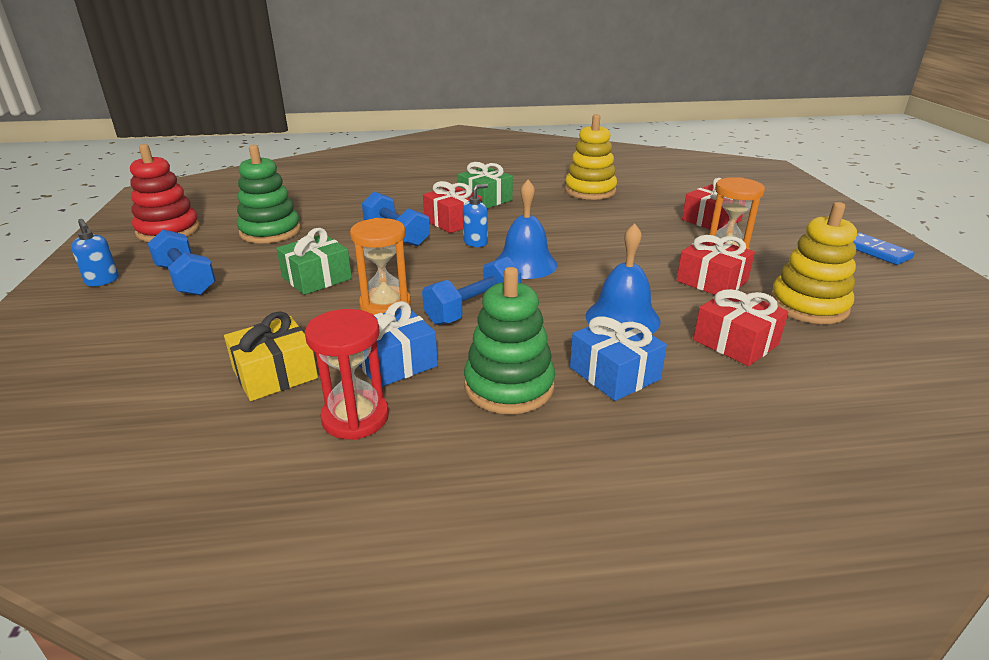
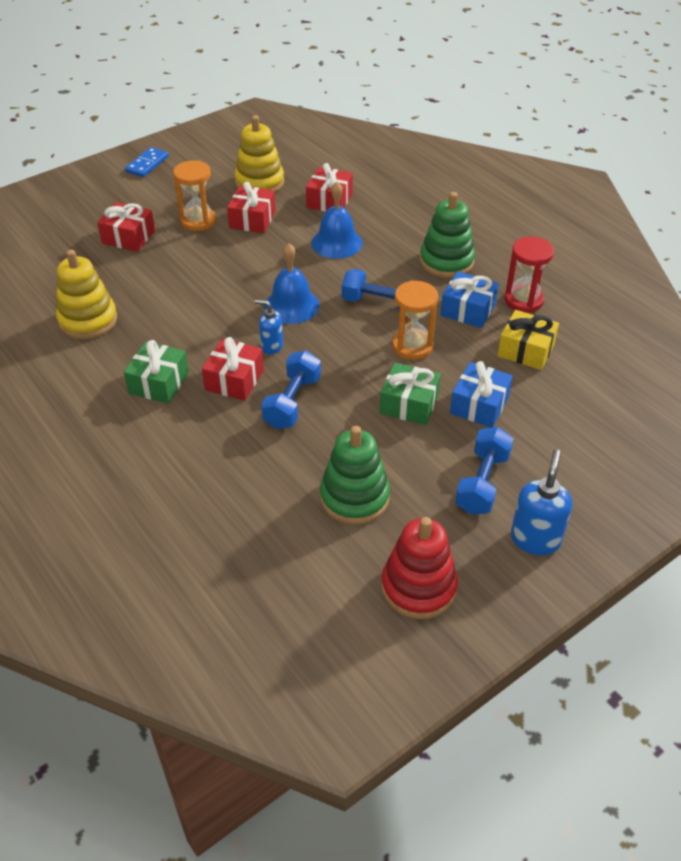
camera: 120 degrees left, 15 degrees up
blue soap dispenser [71,219,119,286] -> blue soap dispenser [511,449,572,555], size x1.57
blue gift [570,315,667,401] -> blue gift moved to [450,361,513,428]

